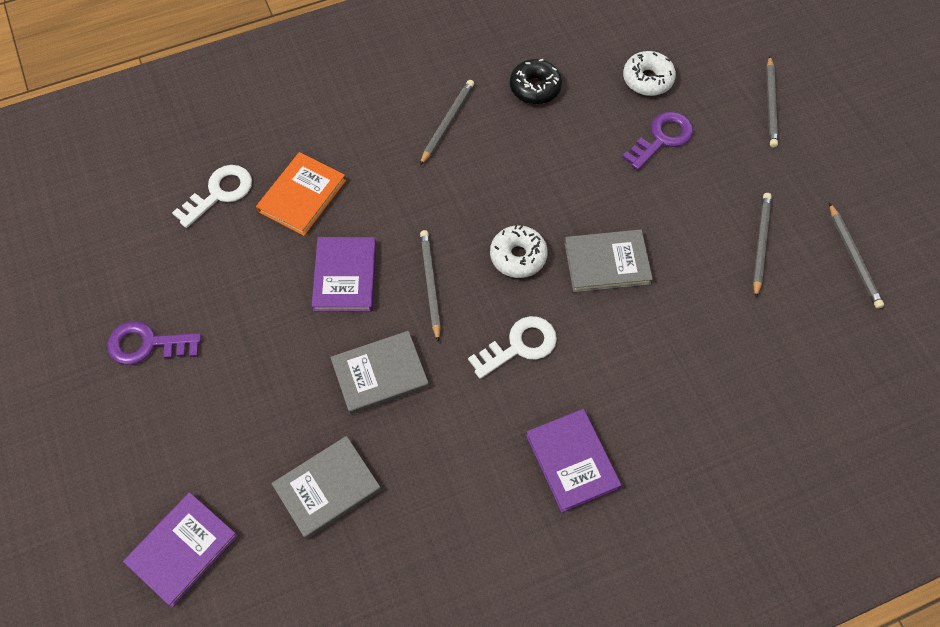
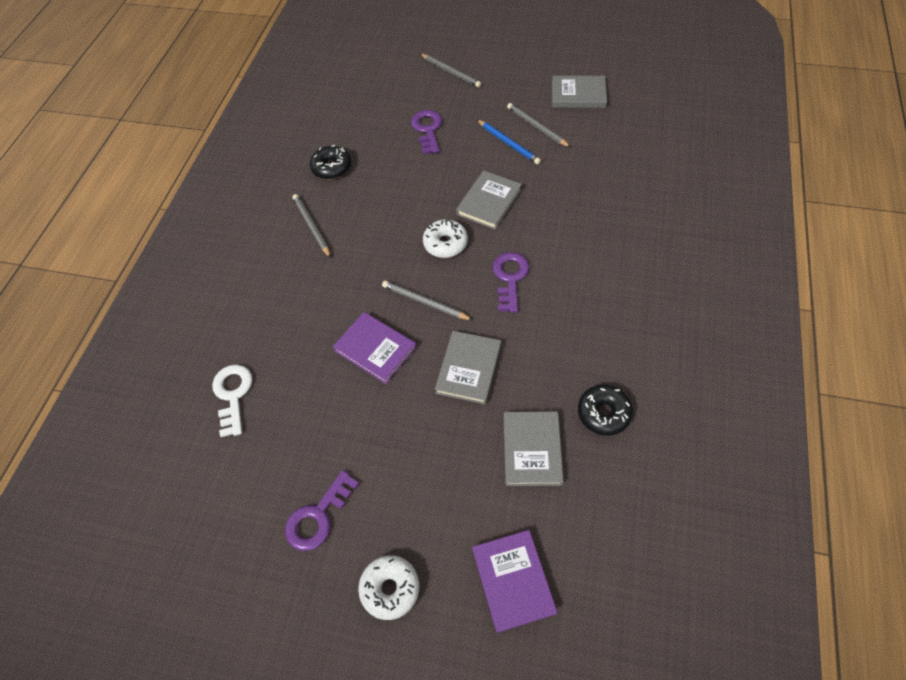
camera: 50 degrees left, 5 degrees down
orange book [256,152,346,236] -> none
white key [468,316,557,379] -> purple key [493,252,530,313]
purple book [526,409,621,513] -> none
white donut [623,51,676,96] -> white donut moved to [358,555,419,620]
grey pencil [829,203,884,309] -> grey book [552,76,607,108]
none -> blue pencil [477,120,541,164]
none -> black donut [578,385,633,436]

